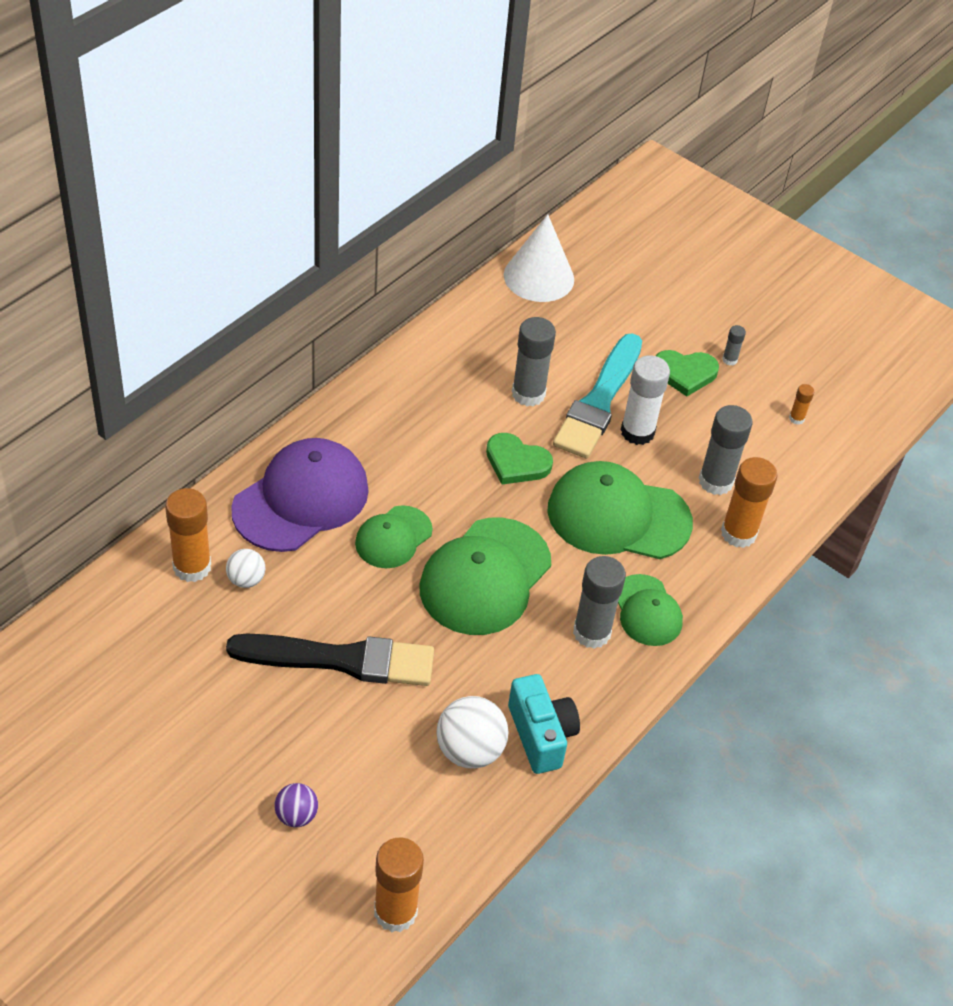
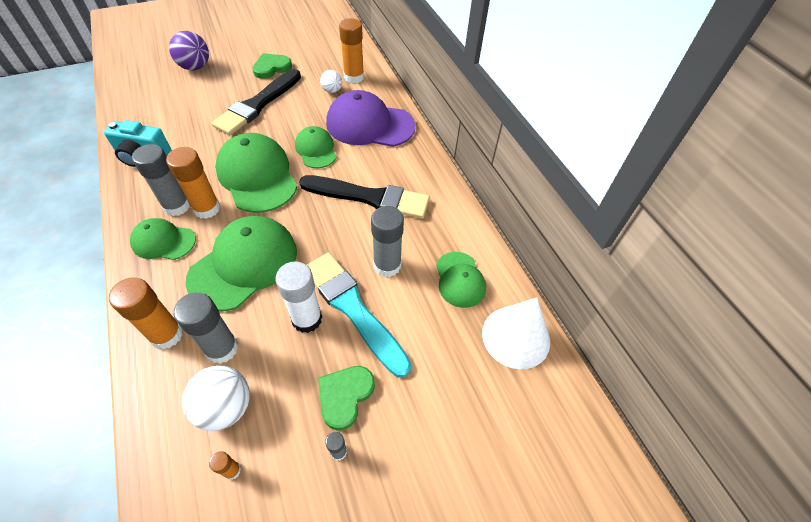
camera: 120 degrees right, 5 degrees up
purple cap [231,438,369,552] -> purple cap turned 120 degrees clockwise [326,90,415,147]
purple ball [275,783,318,827] -> purple ball [169,31,209,70], size x1.70
orange glue stick [374,837,424,932] -> orange glue stick moved to [166,147,220,219]
white ball [436,696,509,769] -> white ball moved to [182,366,250,431]
green heart [486,433,553,485] -> green heart moved to [252,53,292,79]
none -> black brush [299,175,430,219]
none -> green cap [436,252,486,308]

